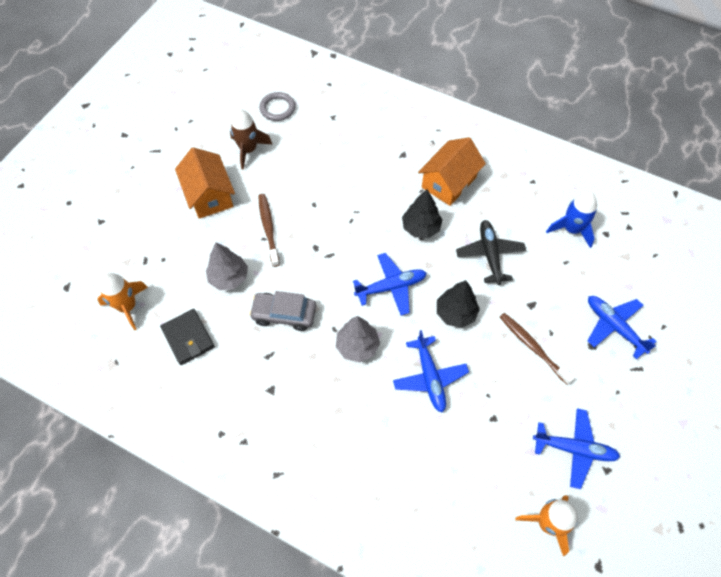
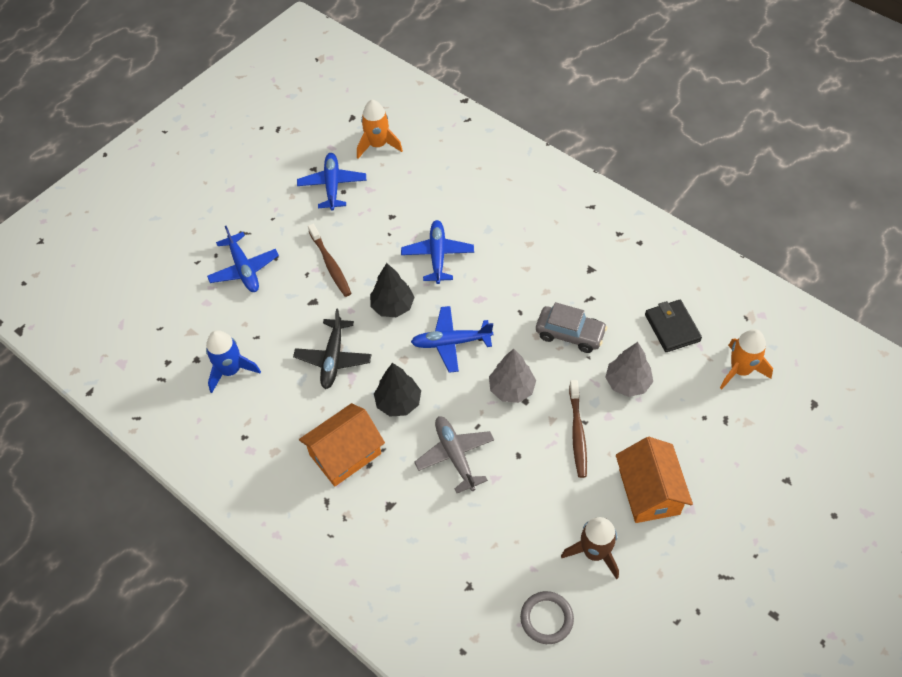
camera: 165 degrees left, 5 degrees down
grey tree [336,316,380,362] -> grey tree moved to [489,349,536,403]
blue plane [533,408,620,489] -> blue plane turned 60 degrees clockwise [297,153,366,211]
none -> grey plane [414,416,494,493]

